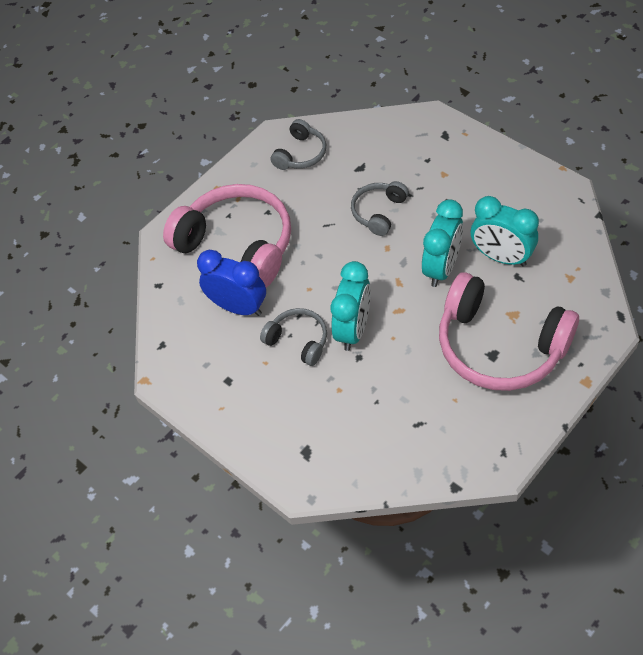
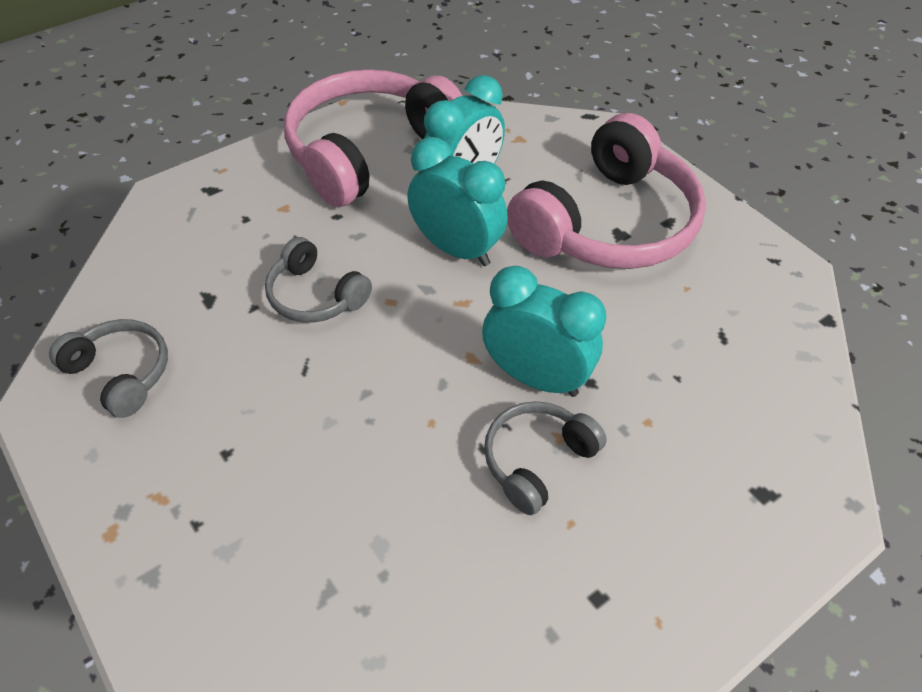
camera: 85 degrees left, 5 degrees down
pink headphones [163,184,291,288] -> pink headphones moved to [284,69,463,207]
blue clock [197,250,266,316] -> none

